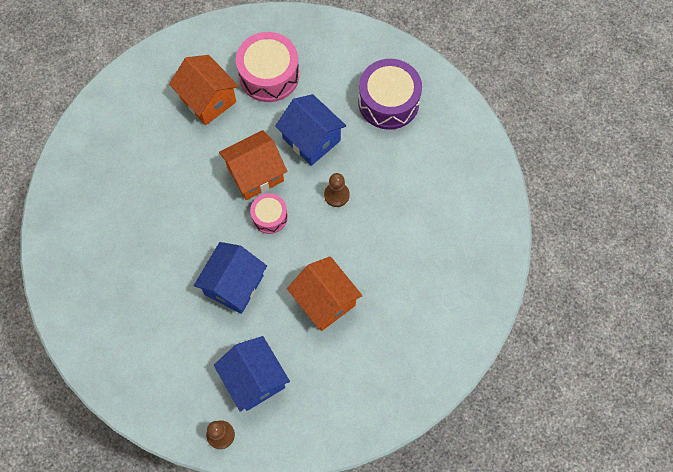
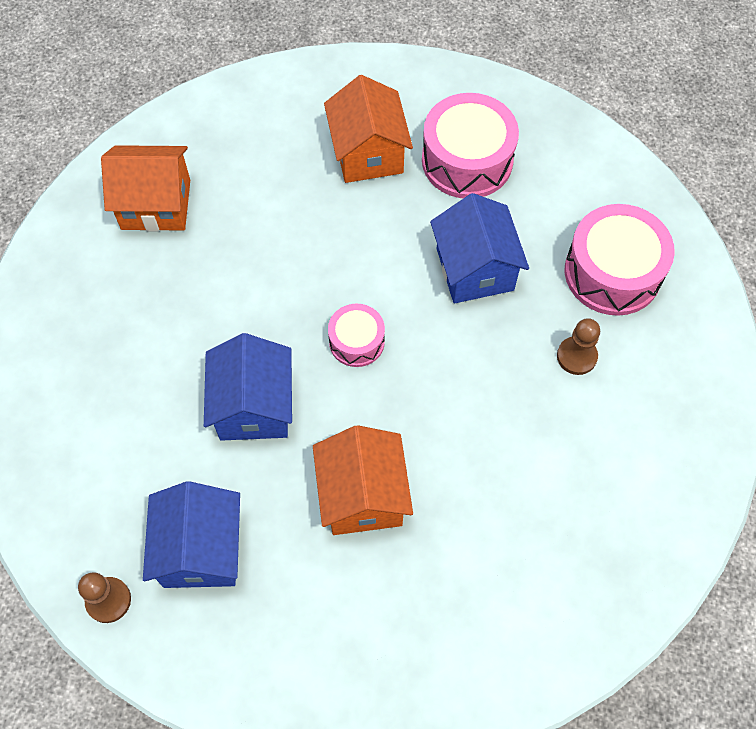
camera: 30 degrees right, 5 degrees down
blue house [194,242,267,314] -> blue house turned 60 degrees counterclockwise [204,333,292,441]
orange house [219,130,287,200] -> orange house moved to [101,145,190,231]
brown pawn [324,173,350,207] -> brown pawn moved to [557,318,600,375]
purple drum [358,59,422,130] -> pink drum [565,204,675,316]

